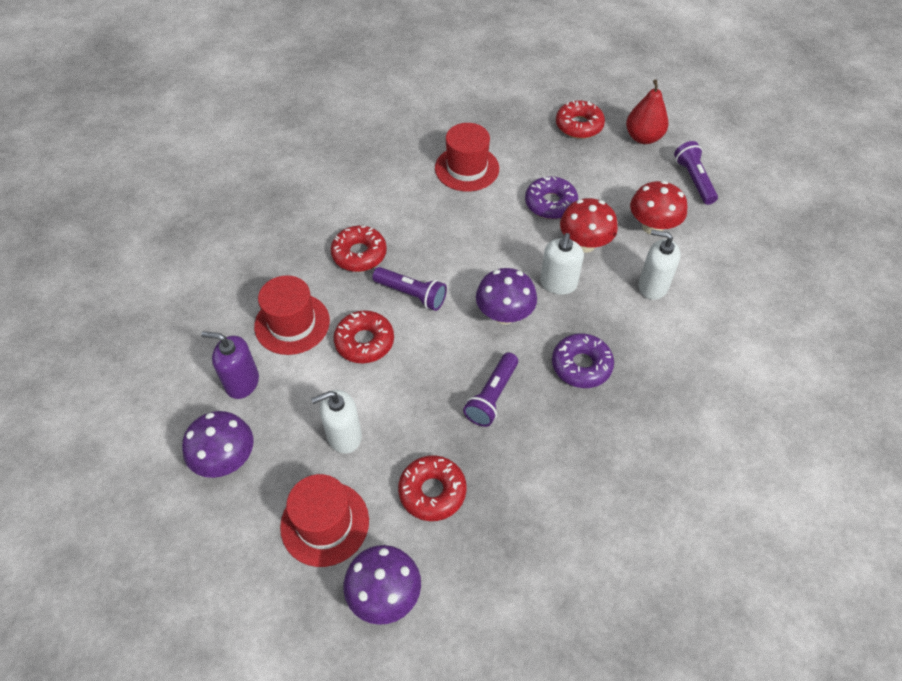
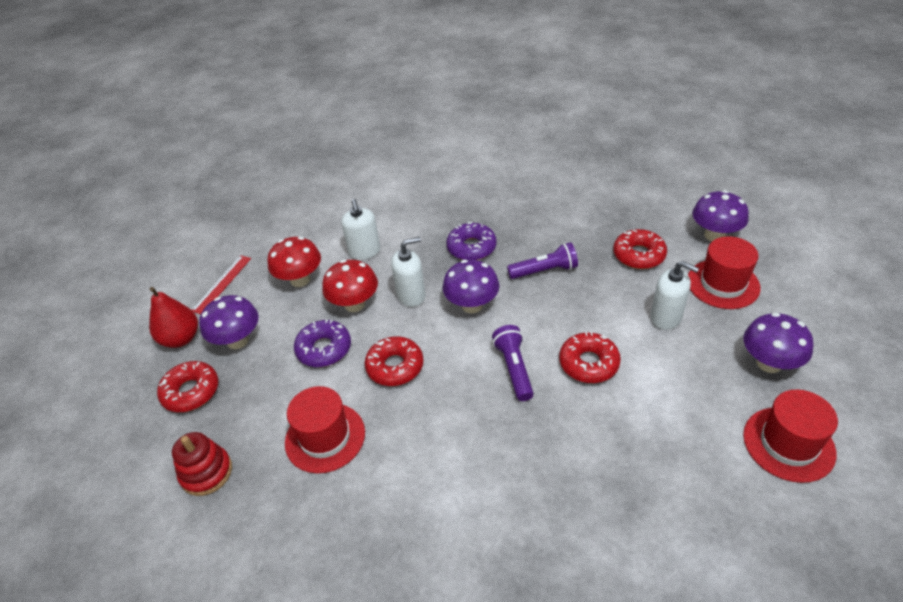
camera: 125 degrees left, 10 degrees down
purple soap dispenser [201,331,259,399] -> none
red hat [254,275,330,355] -> red hat moved to [743,390,838,483]
red donut [331,226,387,272] -> red donut moved to [365,336,424,386]
purple flashlight [674,141,718,205] -> red ruler [192,255,251,314]
none -> red stacking toy [172,432,232,496]
none -> purple mushroom [199,295,259,349]

